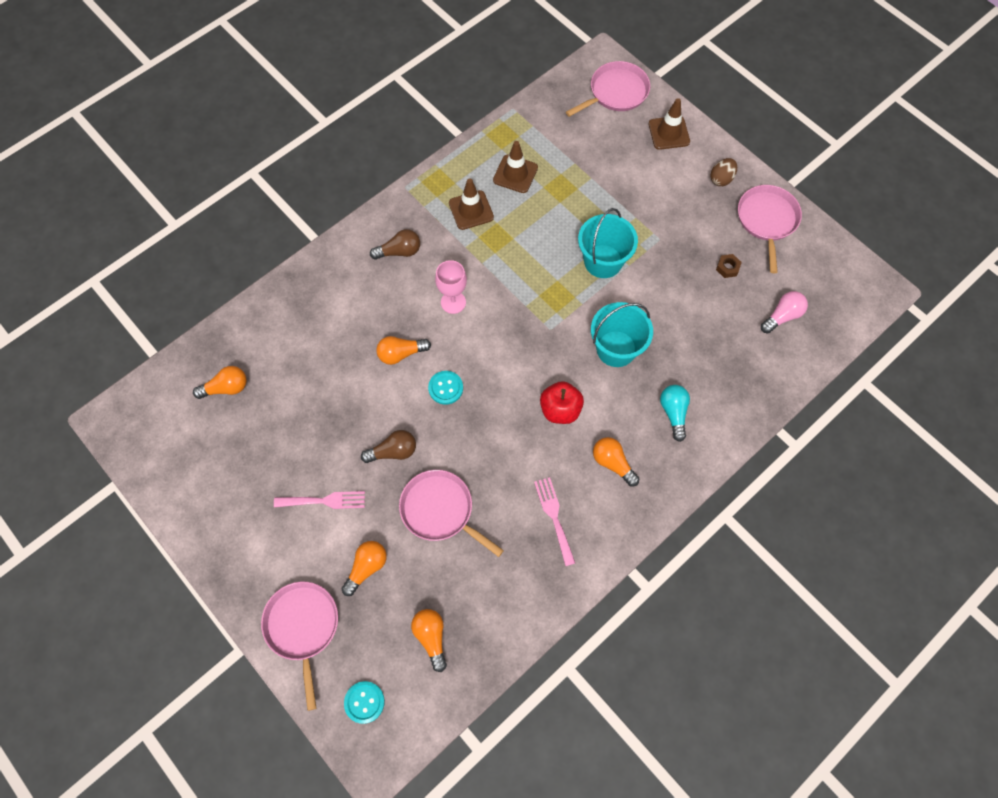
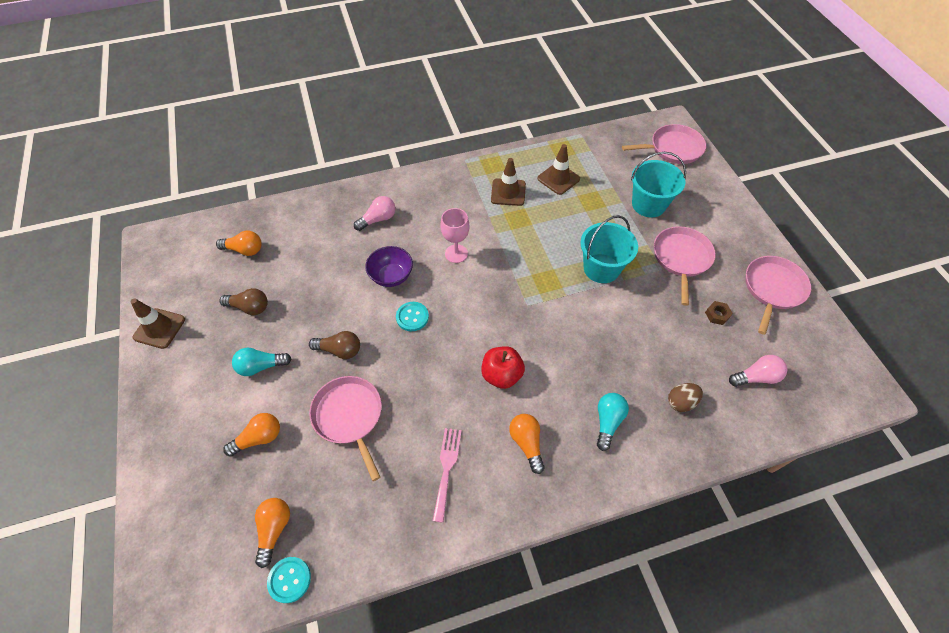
camera: 25 degrees right, 10 degrees down
pink pan [261,581,338,711] -> pink pan moved to [654,226,716,306]
pink fork [274,491,365,509] -> turquoise light bulb [232,348,292,376]
turquoise button [344,681,385,724] -> turquoise button moved to [267,557,311,603]
brown light bulb [370,229,420,260] -> brown light bulb moved to [219,288,268,315]
orange light bulb [376,336,431,365] -> purple bowl [365,246,413,287]
turquoise bucket [591,302,653,367] -> turquoise bucket moved to [631,152,686,218]
brown traffic cone [649,98,690,150] -> brown traffic cone moved to [130,298,185,349]
brown egg [710,158,737,186] -> brown egg moved to [668,383,703,412]
none -> pink light bulb [354,196,396,231]

